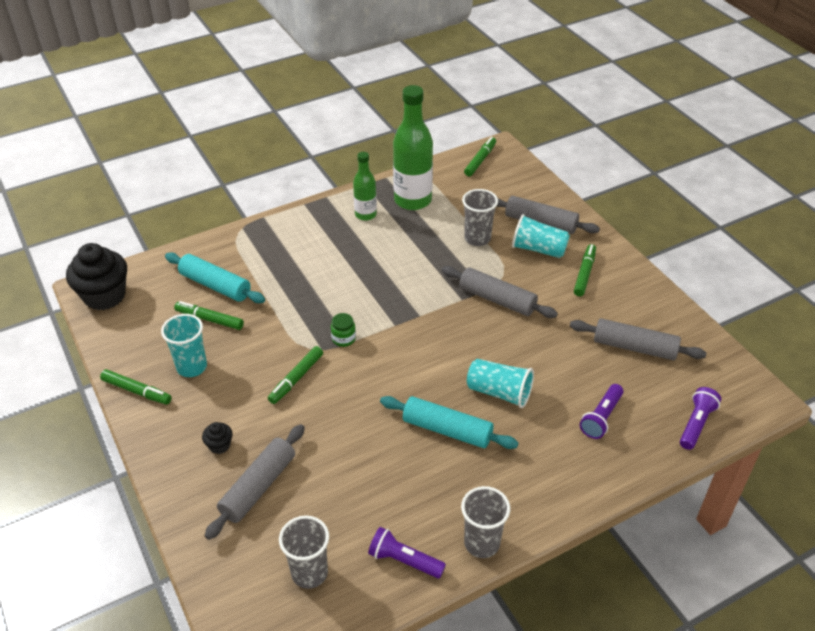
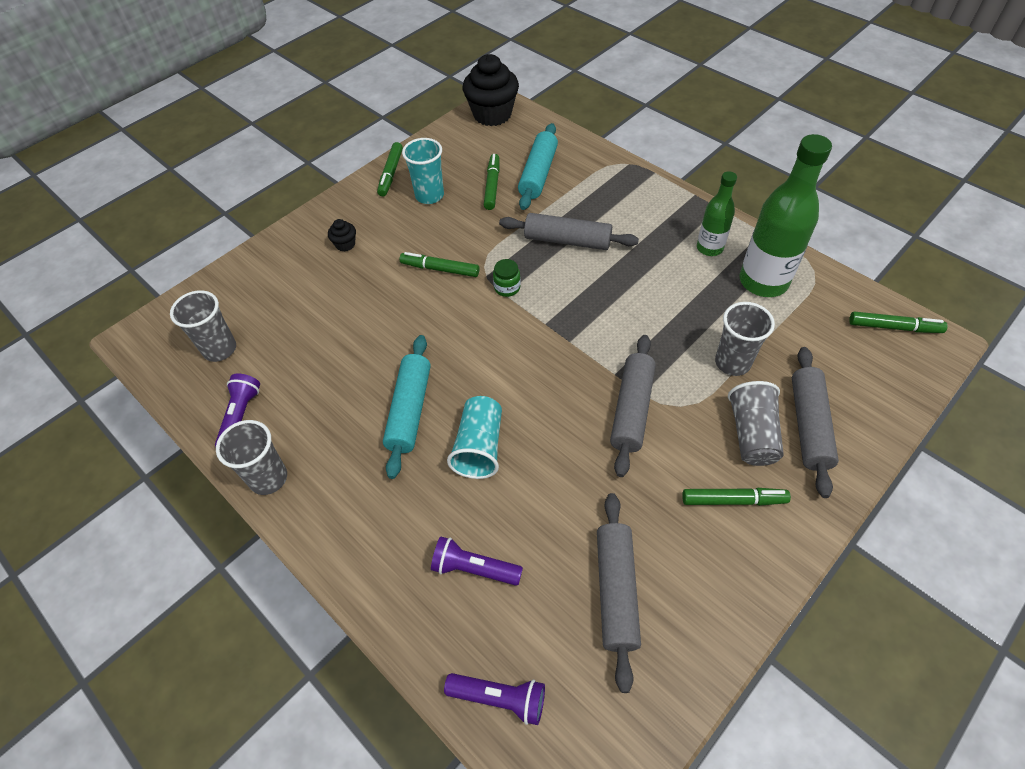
camera: 75 degrees right, 10 degrees up
grey rolling pin [205,424,305,540] -> grey rolling pin moved to [499,213,639,250]
turquoise cup [512,214,570,258] -> grey cup [728,381,784,466]

